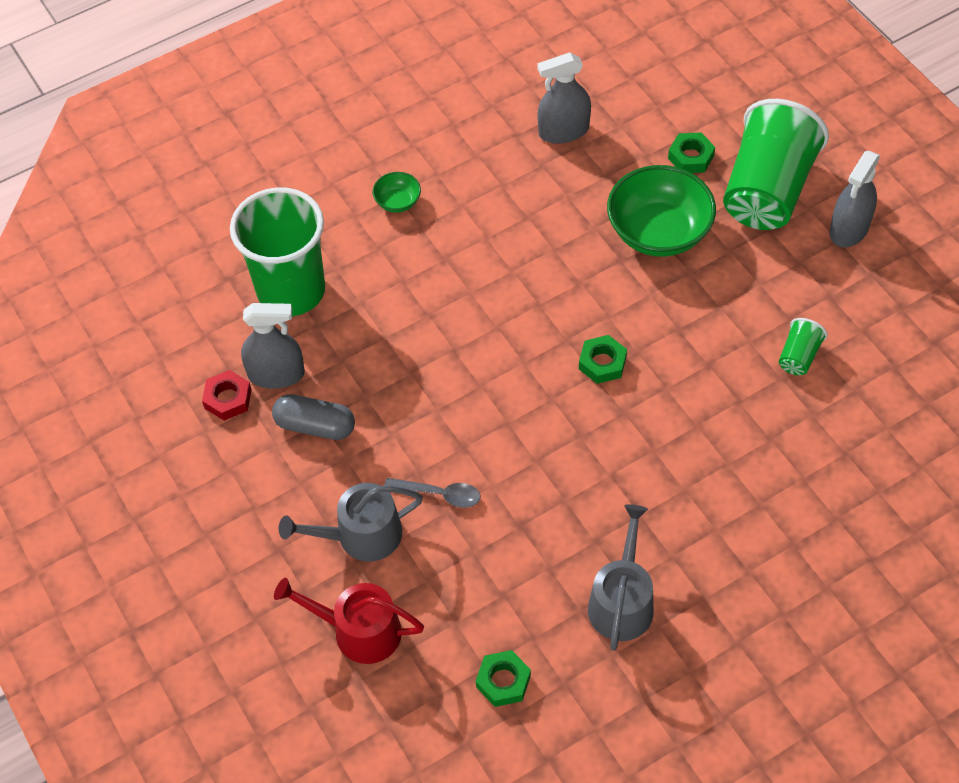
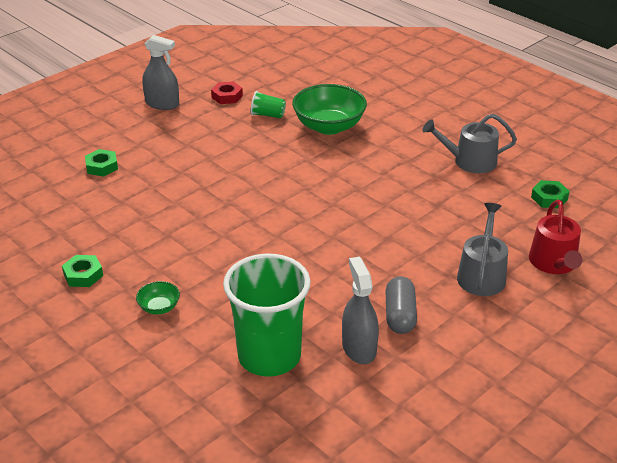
camera: 105 degrees left, 20 degrees down
red nut [202,370,252,420] -> red nut moved to [211,82,243,104]
grey watering can [279,483,423,562] -> grey watering can turned 135 degrees counterclockwise [457,203,508,296]
grey spoon [384,478,480,508] -> none
grey spray bottle [537,53,591,144] -> none
green nut [579,335,627,384] -> green nut moved to [62,255,103,287]
green bowl [607,165,716,257] -> green bowl moved to [292,84,367,135]
green cup [723,99,829,230] -> none

